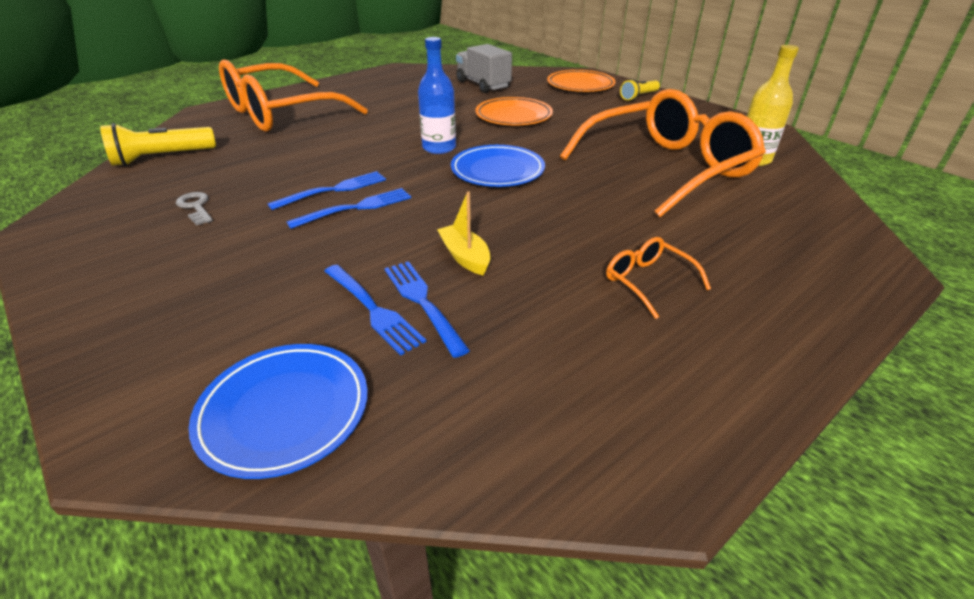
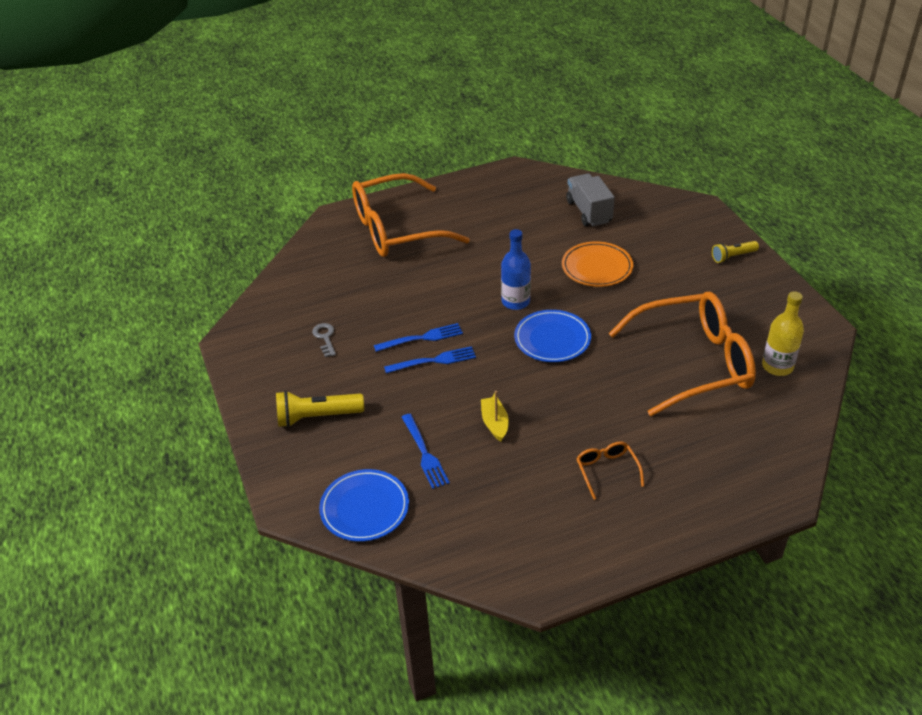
camera: 20 degrees right, 5 degrees up
yellow flashlight [100,123,216,166] -> yellow flashlight moved to [276,391,364,427]
blue fork [384,261,470,358] -> none
orange plate [547,70,616,92] -> none

